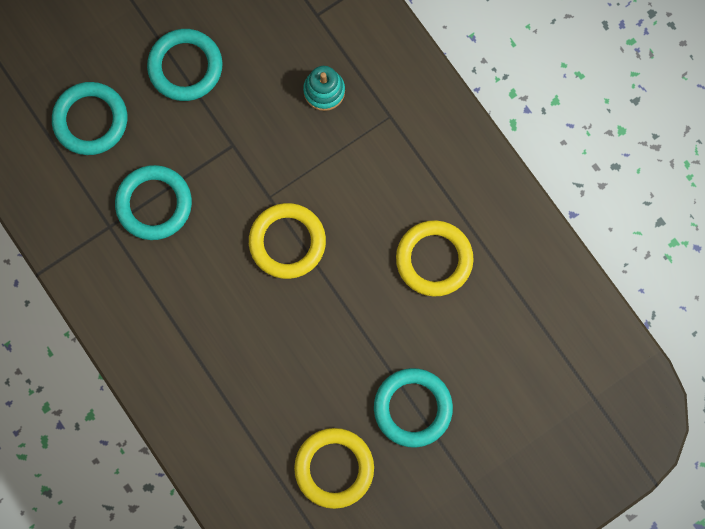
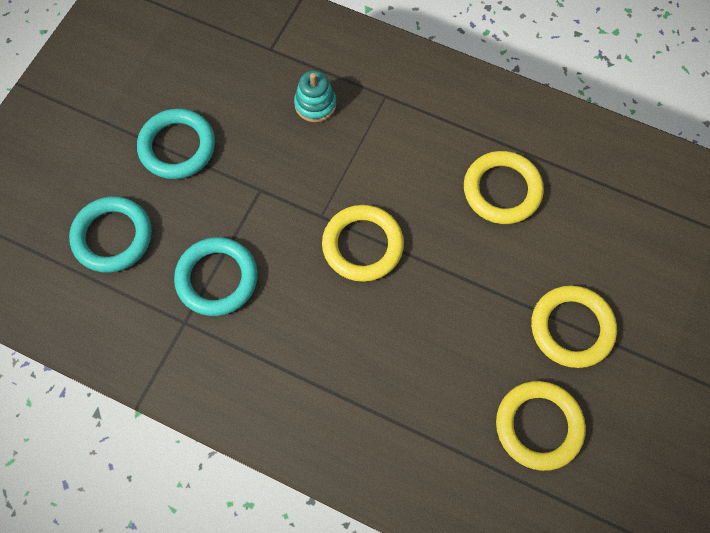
camera: 30 degrees left, 10 degrees down
turquoise ring [374,368,453,448] -> yellow ring [531,286,617,368]

